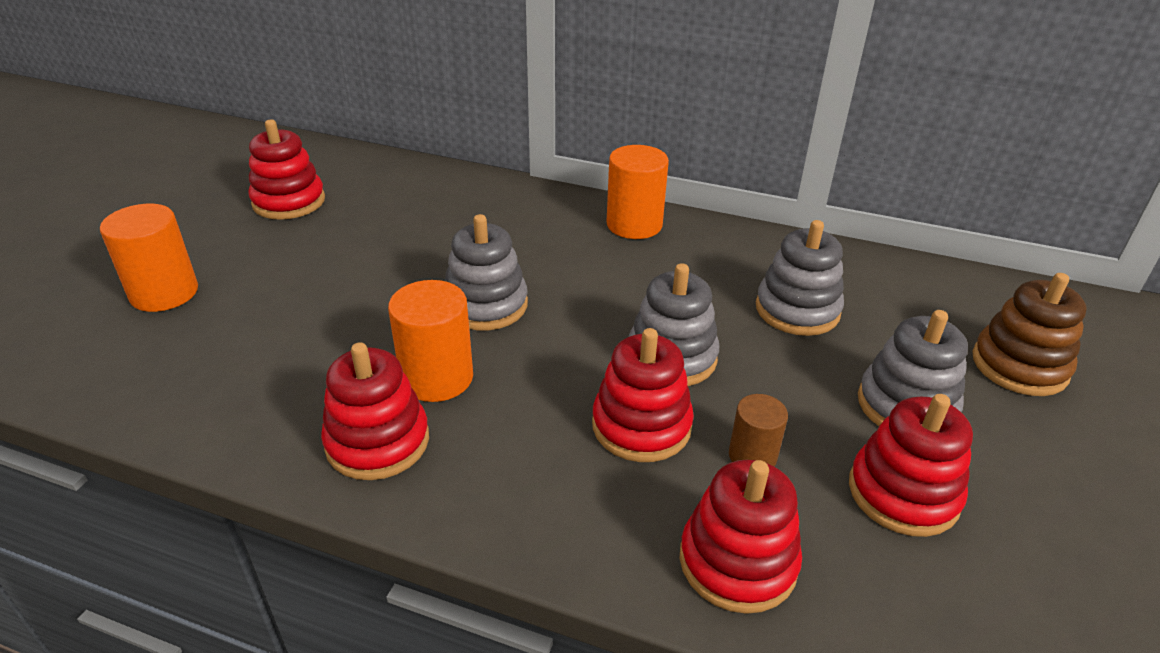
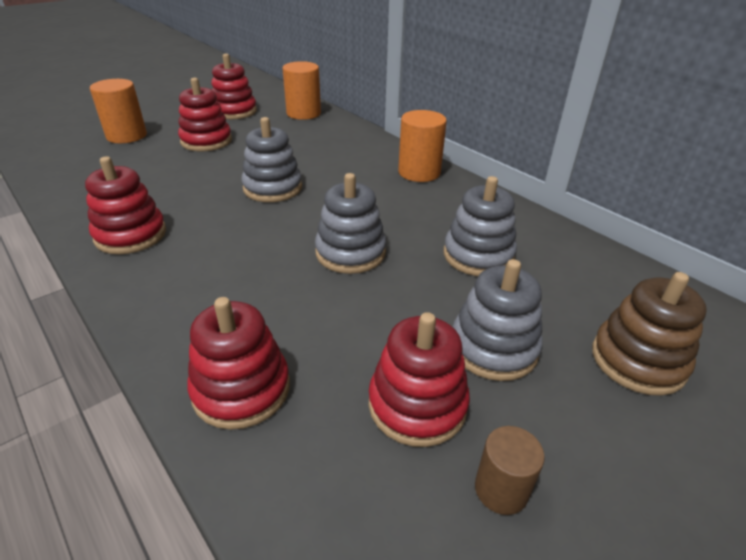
camera: 30 degrees right, 0 degrees up
orange cylinder [388,280,473,402] -> orange cylinder moved to [282,61,321,120]
red stacking toy [592,328,694,462] -> red stacking toy moved to [178,78,232,151]
brown cylinder [729,394,788,466] -> brown cylinder moved to [475,426,545,515]

